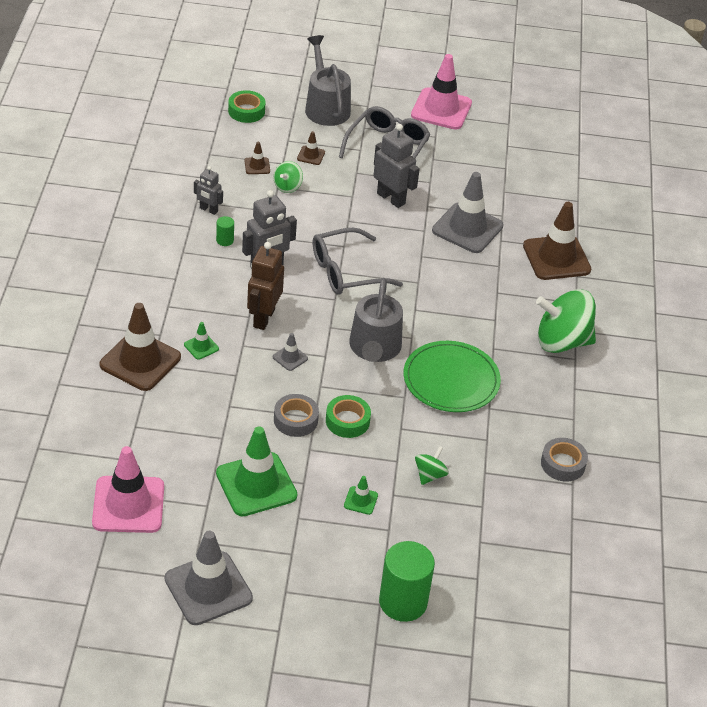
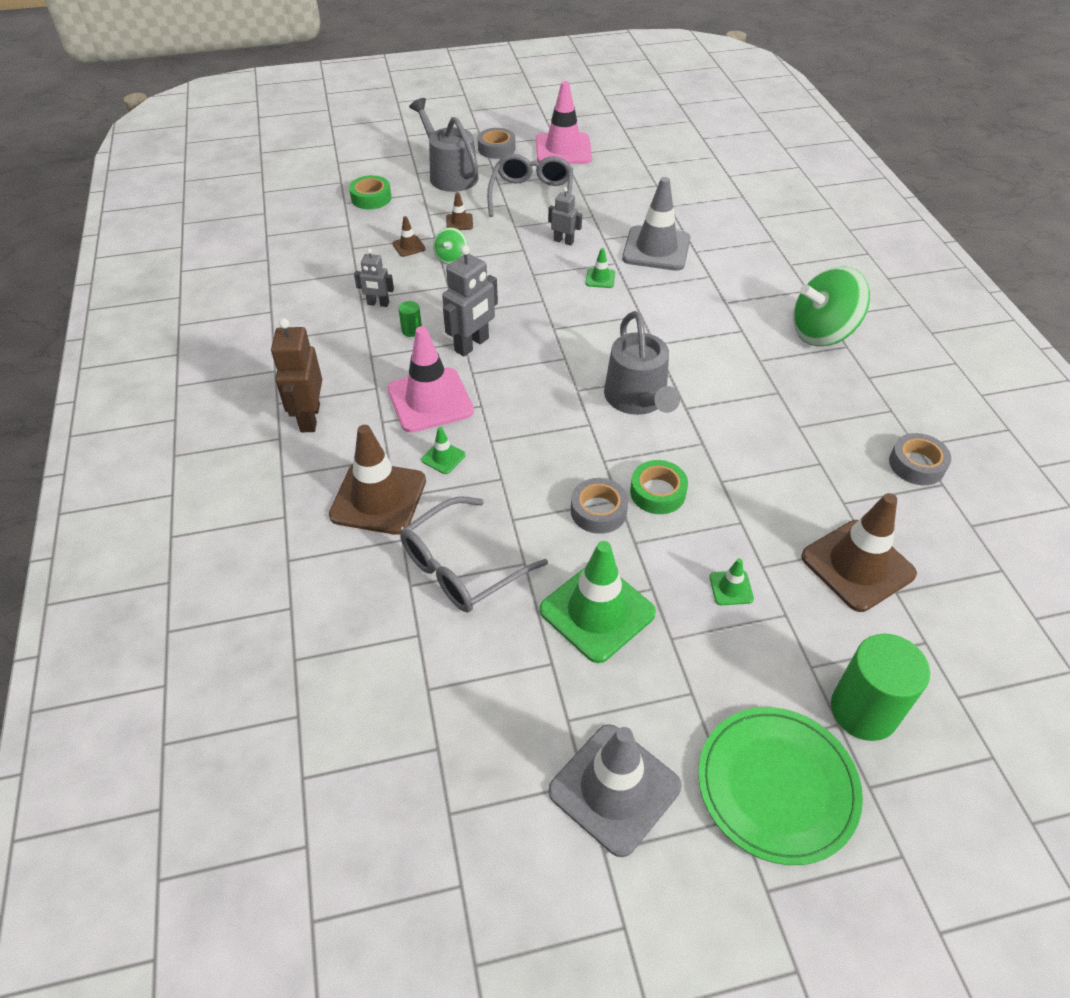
camera: 15 degrees left, 5 degrees up
pink traffic cone [92,446,164,533] -> pink traffic cone moved to [387,326,474,433]
brown robot [247,242,284,330] -> brown robot moved to [271,318,322,432]
grey traffic cone [273,333,308,371] -> none
grey glasses [313,228,403,295] -> grey glasses moved to [400,496,548,613]
grey robot [373,124,420,208] -> grey robot [548,187,582,246], size x0.59
green plate [404,341,501,412] -> green plate moved to [698,707,863,865]
green spinning top [415,446,449,485] -> none
brown traffic cone [523,202,591,280] -> brown traffic cone moved to [801,493,917,612]
none -> grey tape [478,128,515,159]
none -> green traffic cone [586,248,615,288]

